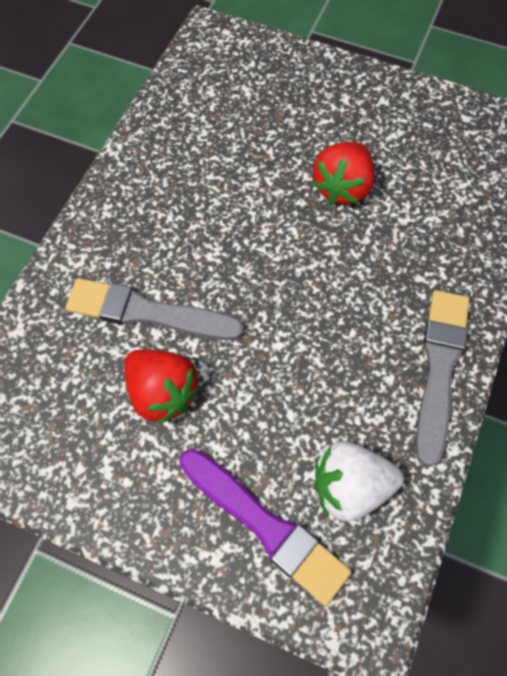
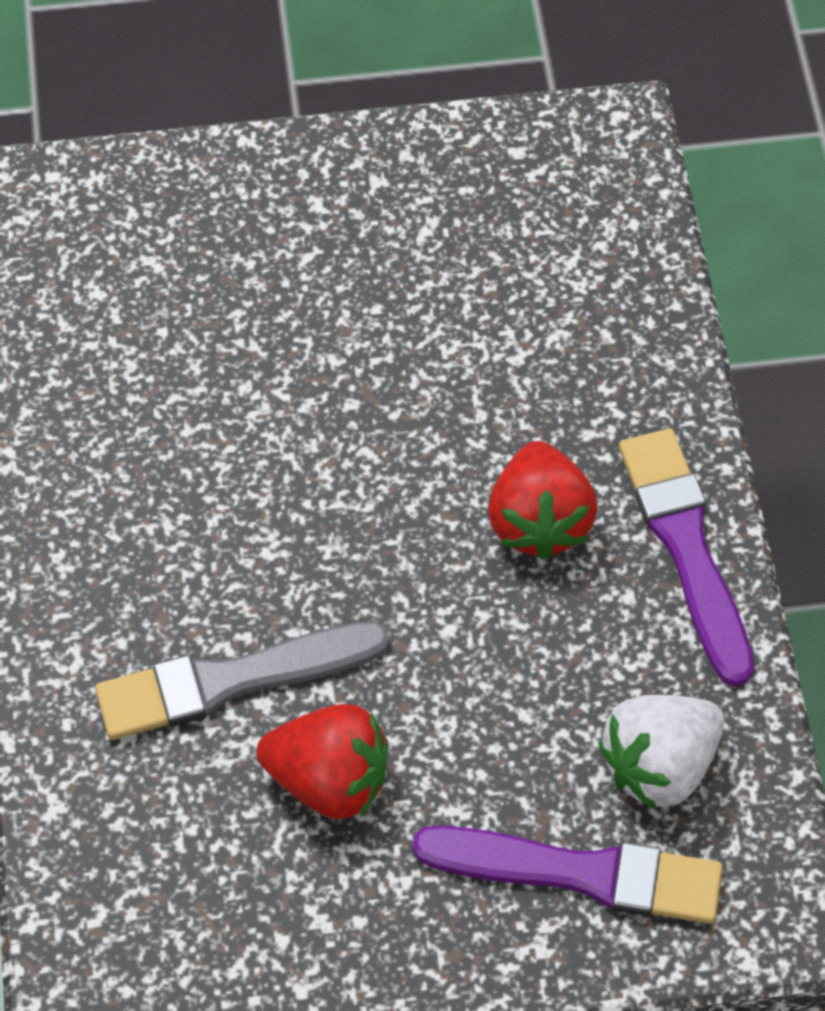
camera: 30 degrees left, 5 degrees down
red strawberry [313,142,375,205] -> red strawberry moved to [488,441,598,560]
grey brush [416,290,470,467] -> purple brush [619,428,754,687]

